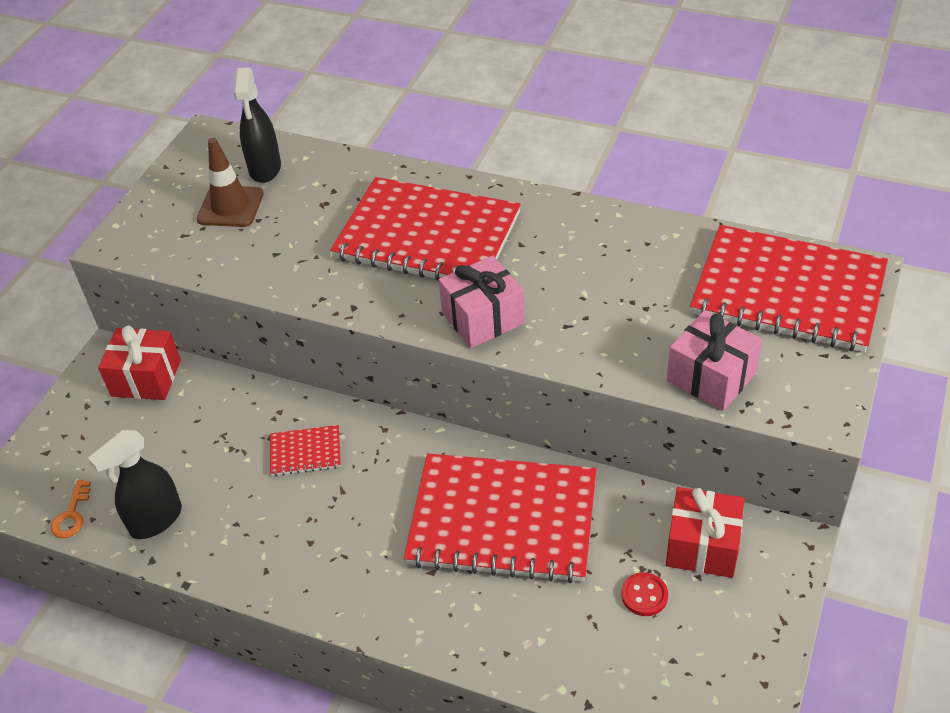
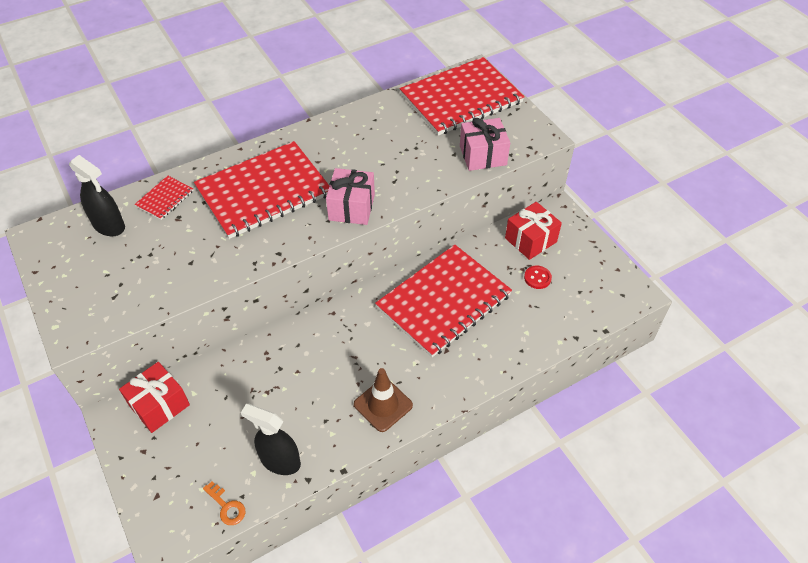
camera: 55 degrees left, 5 degrees up
black spray bottle [88,430,182,539] -> black spray bottle turned 120 degrees clockwise [241,404,301,475]
brown traffic cone [197,138,264,227] -> brown traffic cone moved to [354,368,413,432]
red notebook [270,425,341,476] -> red notebook moved to [135,176,194,220]

